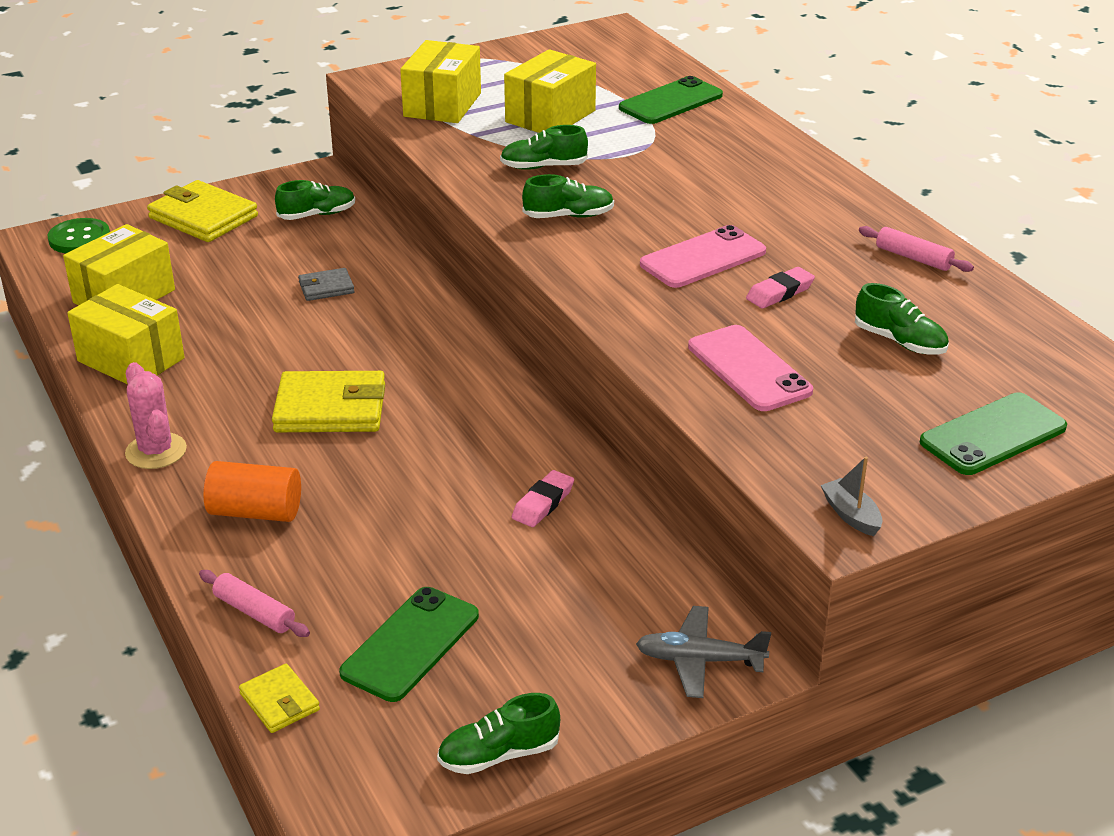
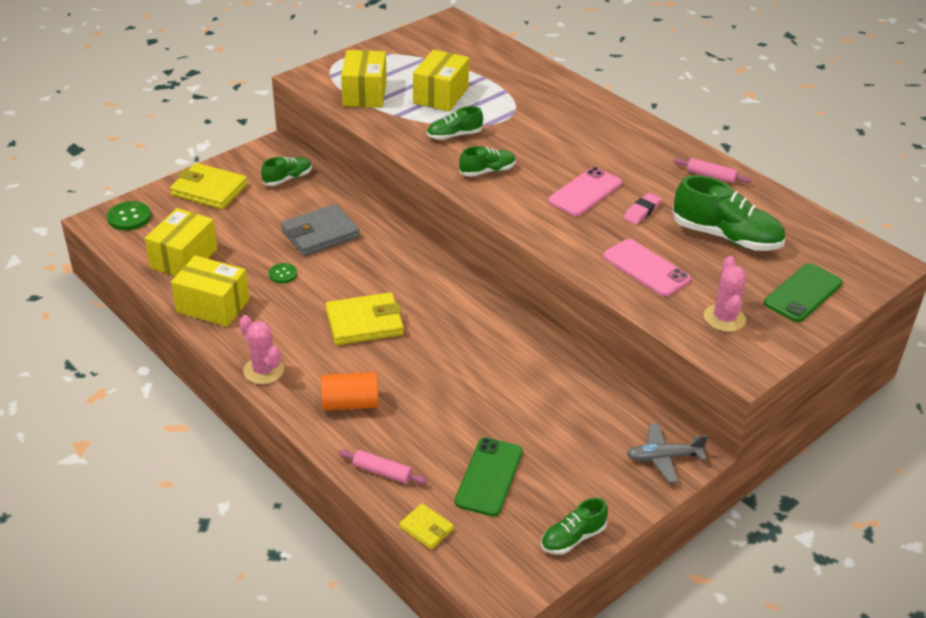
camera: 15 degrees left, 5 degrees up
grey wallet [298,268,355,301] -> grey wallet [281,204,360,256], size x1.90
pink eraser [512,470,574,527] -> none
green phone [619,76,723,124] -> none
grey boat [821,457,882,536] -> none
green shoe [855,283,949,354] -> green shoe [672,175,785,251], size x1.79
none -> green button [269,263,297,283]
none -> pink cactus [704,256,746,332]

